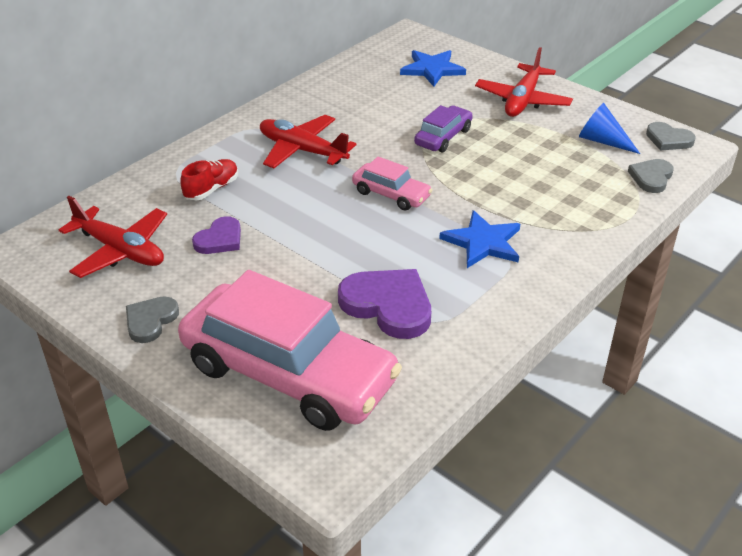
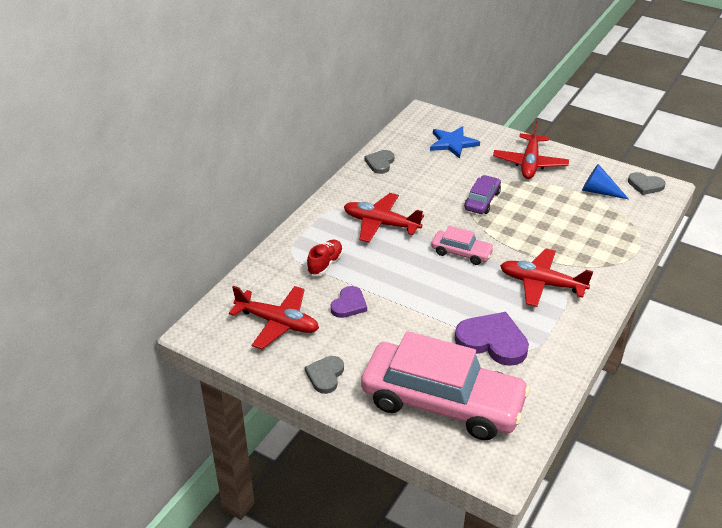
camera: 10 degrees left, 0 degrees up
blue star [439,210,520,268] -> red plane [500,248,593,307]
grey heart [628,159,674,193] -> grey heart moved to [365,150,394,174]

